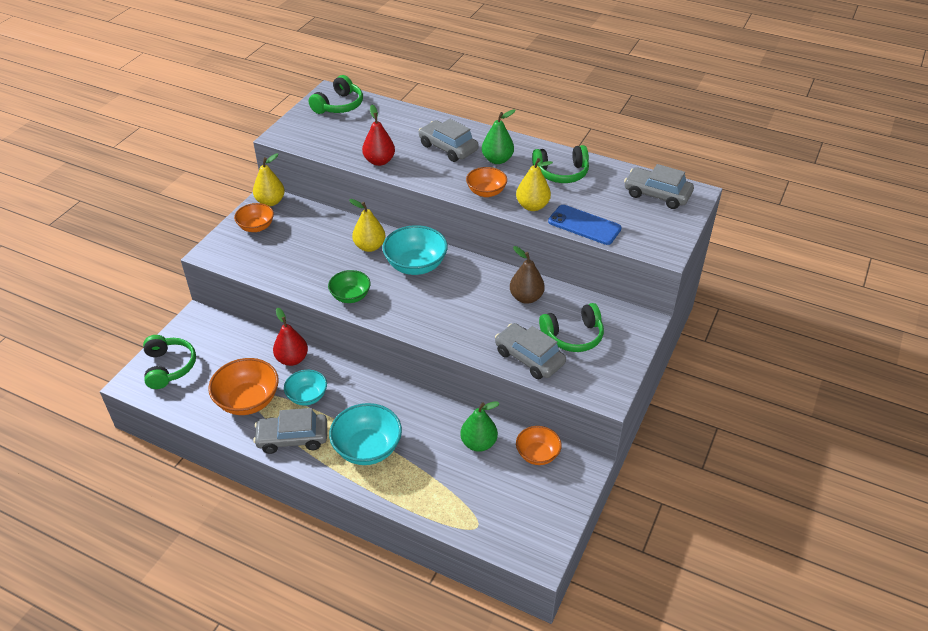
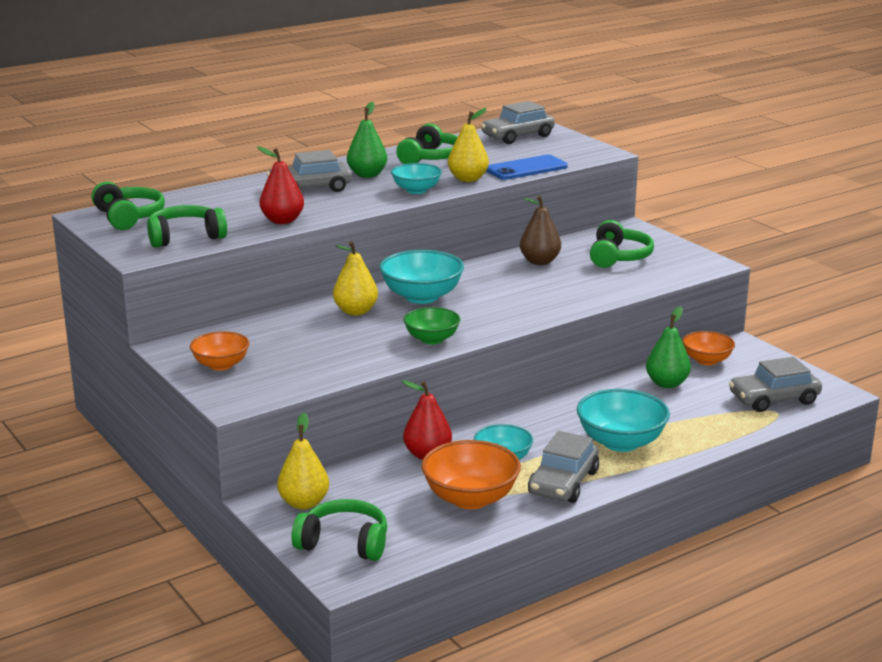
camera: 60 degrees left, 20 degrees down
yellow pear [253,153,285,206] -> yellow pear moved to [277,413,329,510]
orange bowl [466,167,507,197] -> turquoise bowl [391,163,442,194]
grey car [495,323,566,379] -> grey car moved to [729,357,822,412]
none -> green headphones [147,205,227,248]

